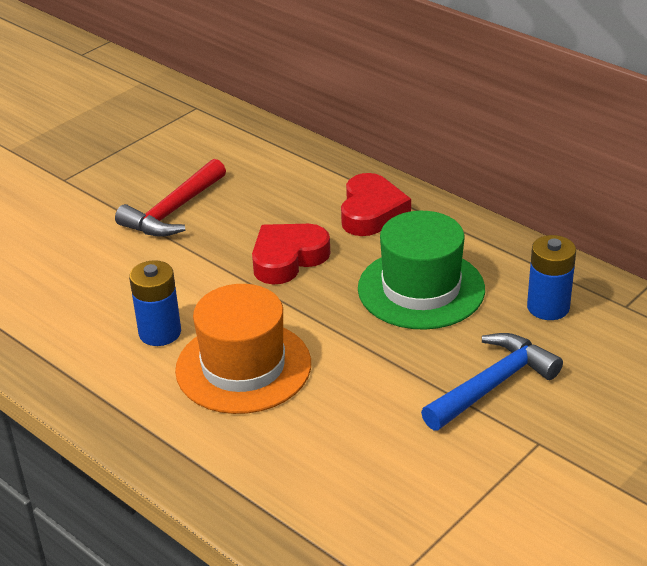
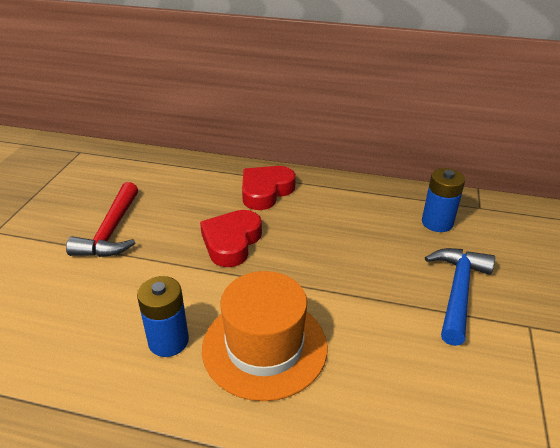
camera: 30 degrees left, 0 degrees up
red heart [341,173,411,236] -> red heart turned 120 degrees counterclockwise [242,166,296,210]
green hat [358,211,485,330] -> none

